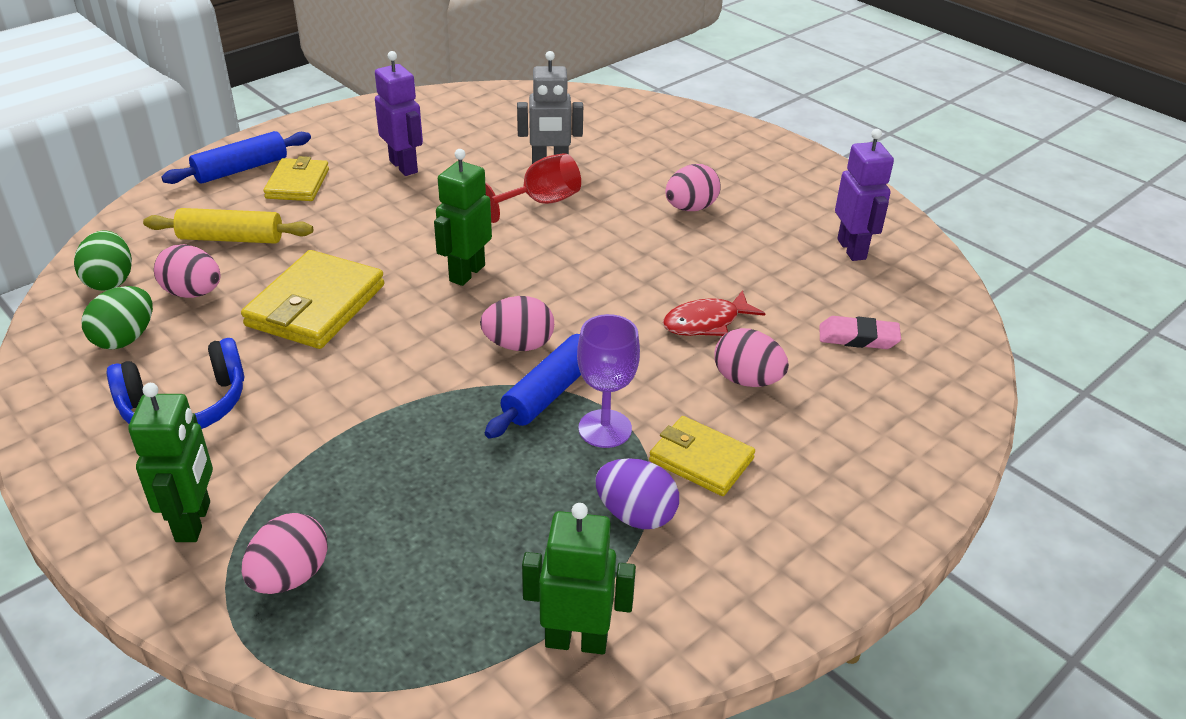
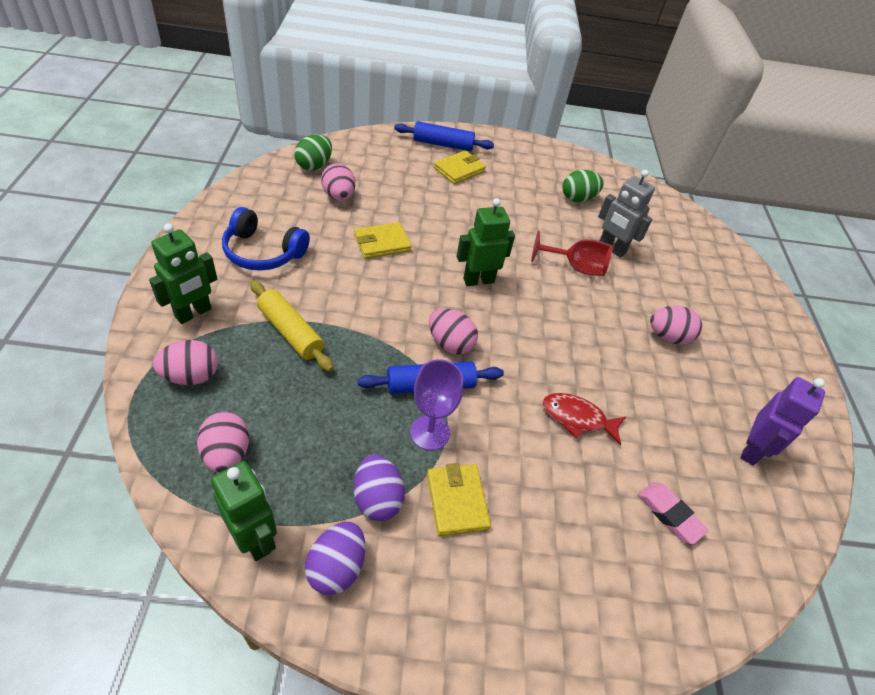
camera: 40 degrees right, 10 degrees up
green egg [82,286,153,349] -> green egg moved to [563,170,604,202]
yellow rolling pin [143,208,313,244] -> yellow rolling pin moved to [250,280,334,372]
yellow wallet [241,250,384,349] -> yellow wallet [354,222,412,259], size x0.63
purple robot [375,51,423,176] -> none
pink egg [714,328,789,387] -> pink egg moved to [197,411,249,473]
none -> purple egg [305,522,365,595]

